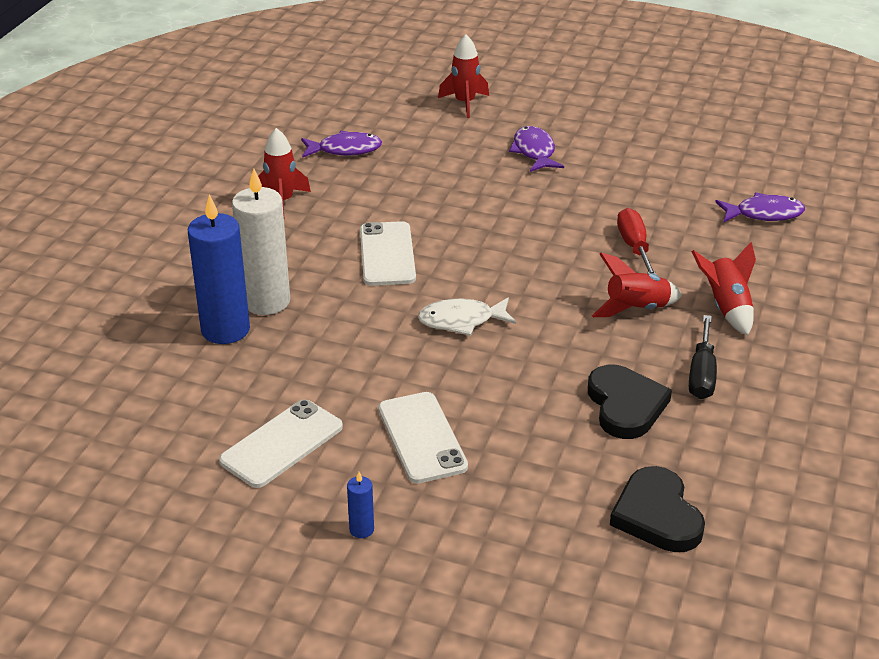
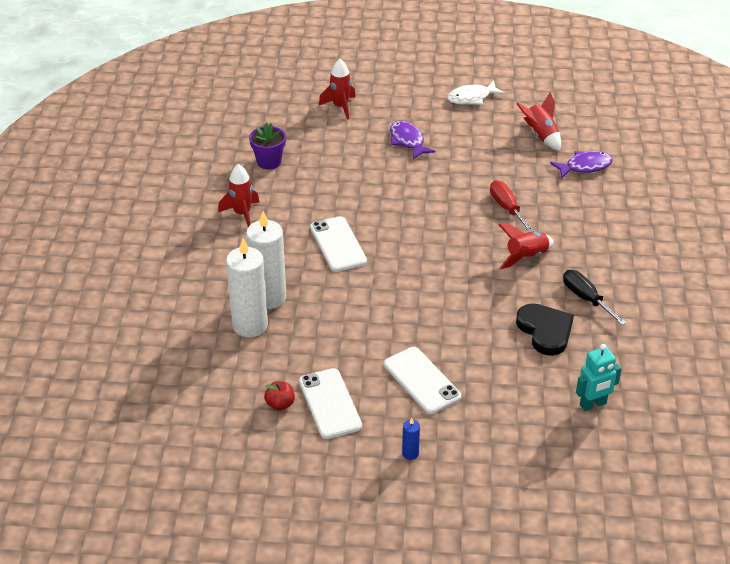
camera: 15 degrees left, 5 degrees up
blue candle [188,194,250,344] -> white candle [226,239,268,337]
white phone [219,399,343,488] -> white phone turned 45 degrees counterclockwise [299,368,362,439]
purple fish [301,131,382,158] -> purple flower pot [249,122,286,170]
white fish [418,297,516,336] -> white fish moved to [447,81,505,105]
black heart [610,466,705,552] -> turquoise robot [576,344,622,411]
black screwdriver [689,315,717,399] -> black screwdriver turned 150 degrees clockwise [563,270,627,325]
red rocket [692,242,756,335] -> red rocket moved to [517,92,561,151]
none -> red apple [264,381,295,411]

